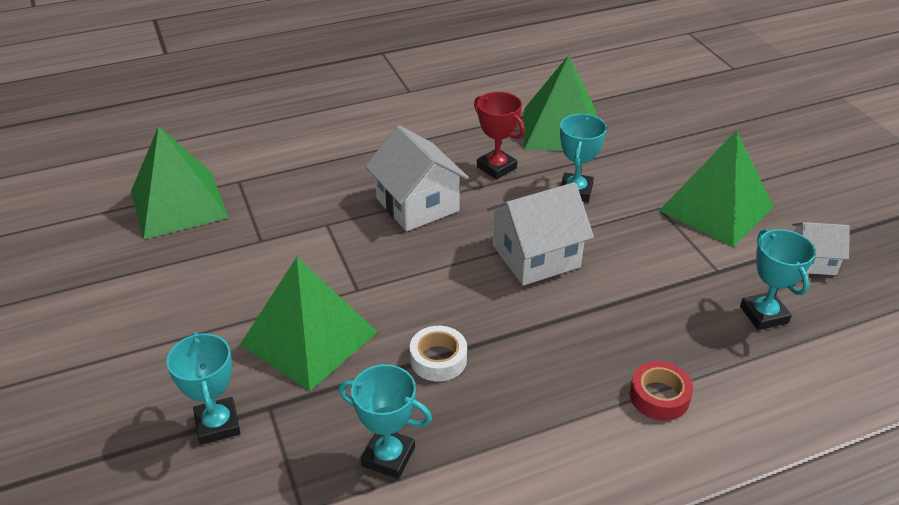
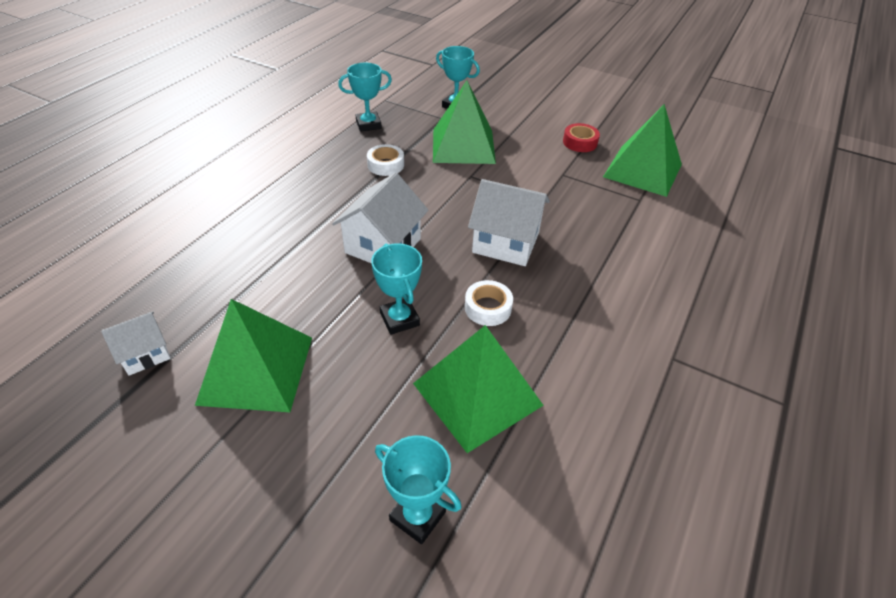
camera: 140 degrees right, 5 degrees up
red trophy [474,92,525,180] -> white tape [465,280,513,326]
red tape [630,361,693,421] -> red tape moved to [563,123,600,152]
turquoise trophy [740,229,816,330] -> turquoise trophy moved to [375,435,461,544]

